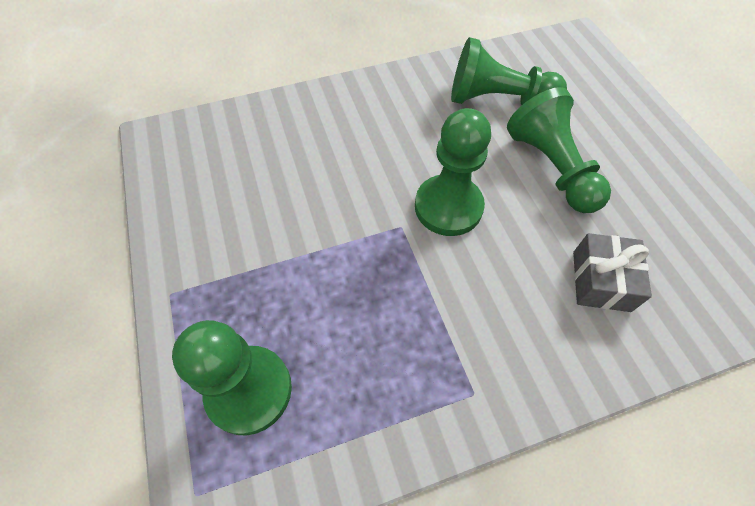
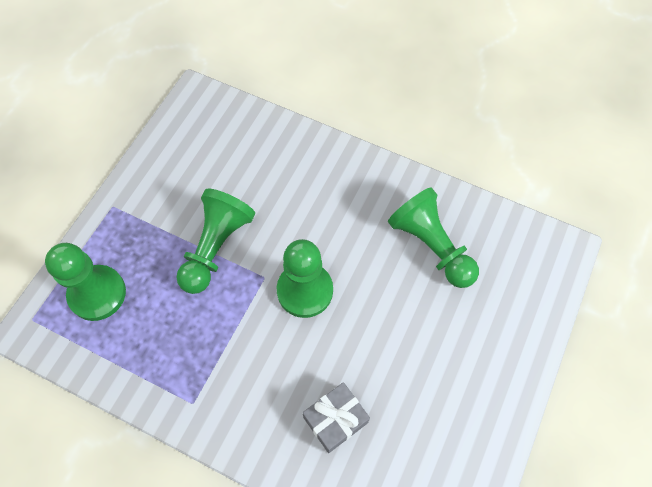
camera: 45 degrees right, 5 degrees up
green pawn [507,87,611,213] -> green pawn moved to [176,189,255,294]

